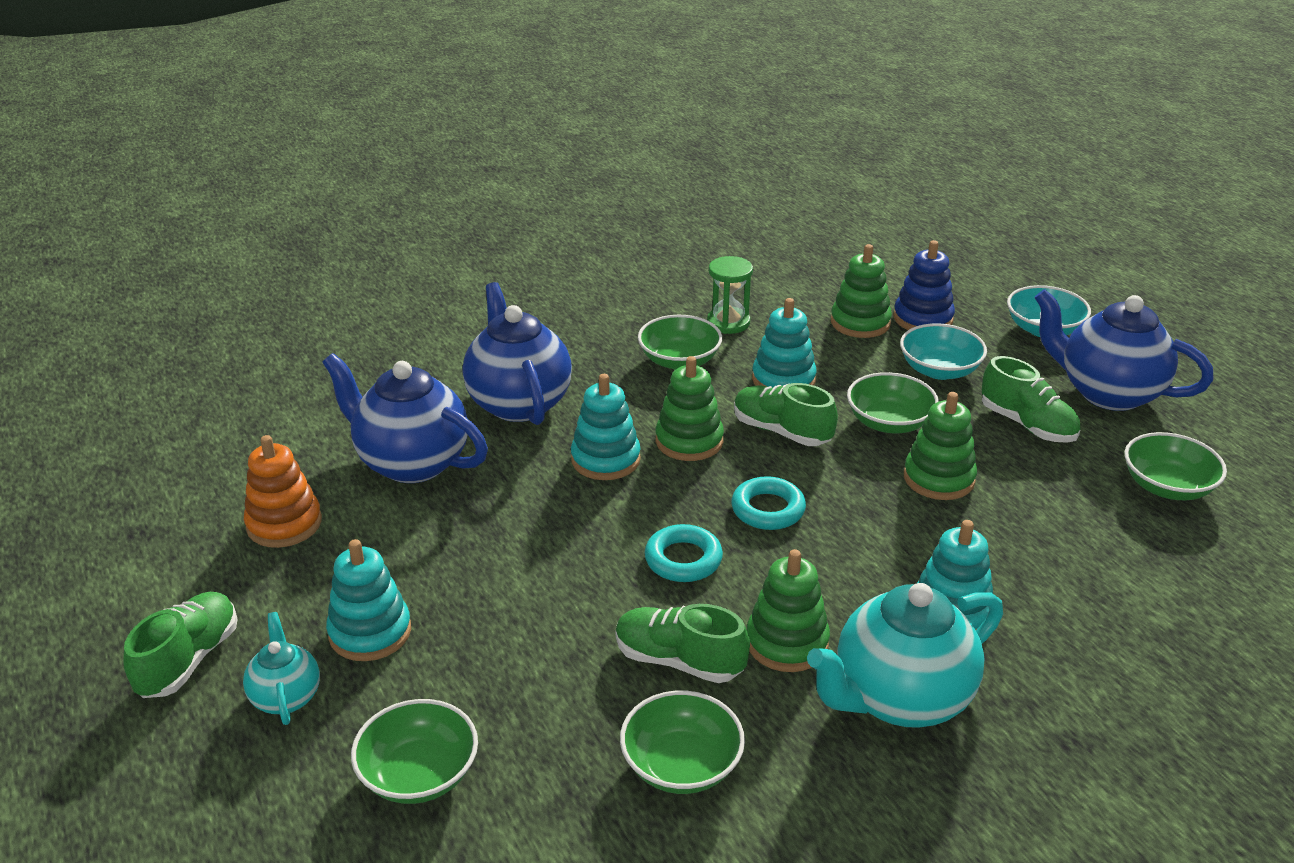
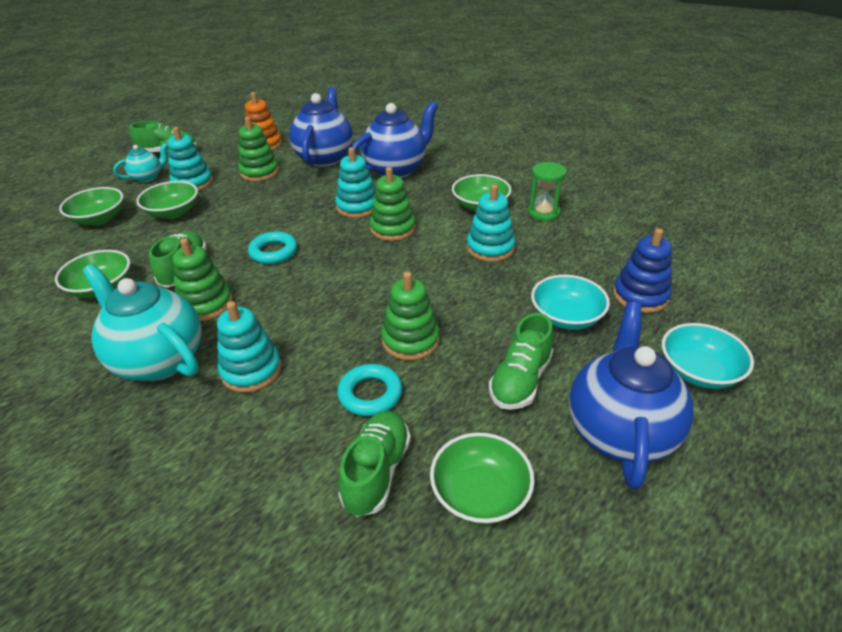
camera: 70 degrees right, 5 degrees up
turquoise ring [731,476,806,530] -> turquoise ring moved to [337,364,402,416]
green shoe [734,383,838,446] -> green shoe moved to [338,411,411,517]
green stacking toy [831,244,892,338] -> green stacking toy moved to [238,117,279,181]
green bowl [847,372,939,433] -> green bowl moved to [136,181,198,219]

